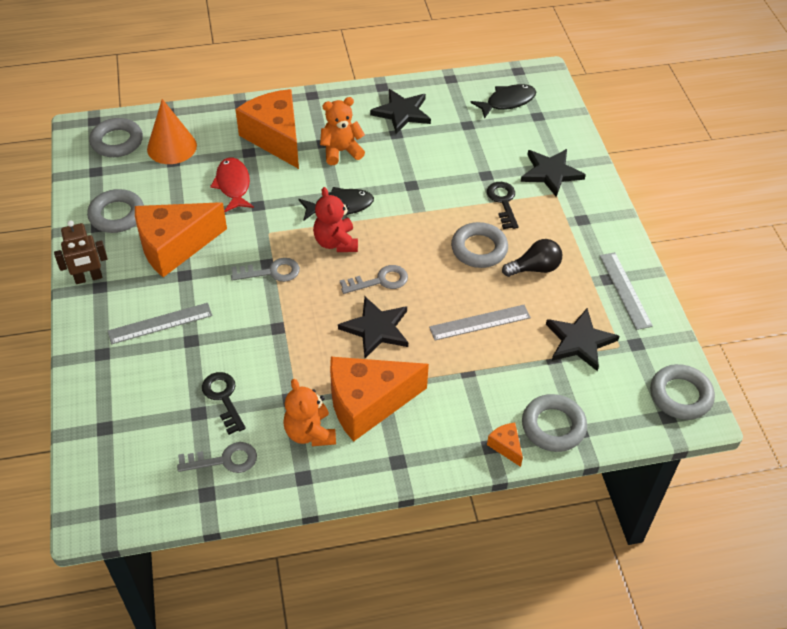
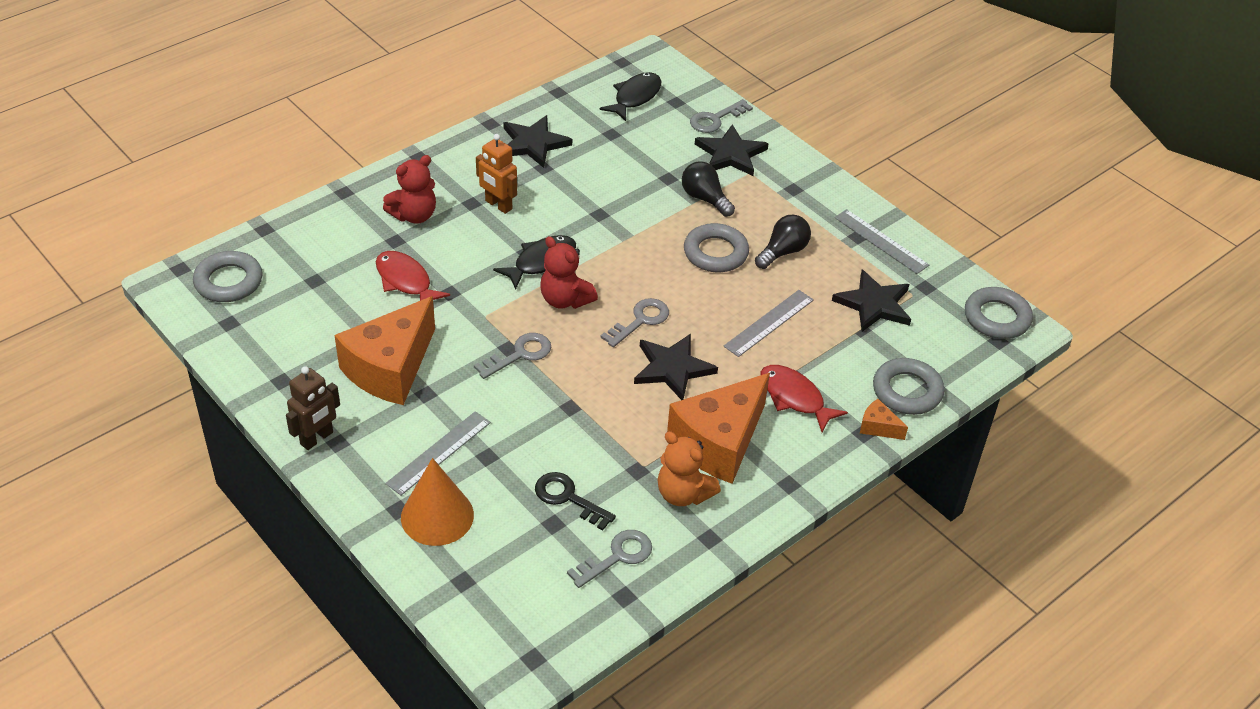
camera: 30 degrees left, 5 degrees down
grey ring [87,189,144,233] -> none
orange cone [147,99,197,164] -> orange cone moved to [401,458,474,546]
orange cheese [235,89,299,169] -> red teddy bear [383,155,436,224]
orange teddy bear [320,97,365,165] -> orange robot [476,134,517,214]
black key [487,182,518,229] -> black light bulb [682,161,735,217]
none -> grey key [690,99,753,133]
none -> red fish [760,365,848,432]

